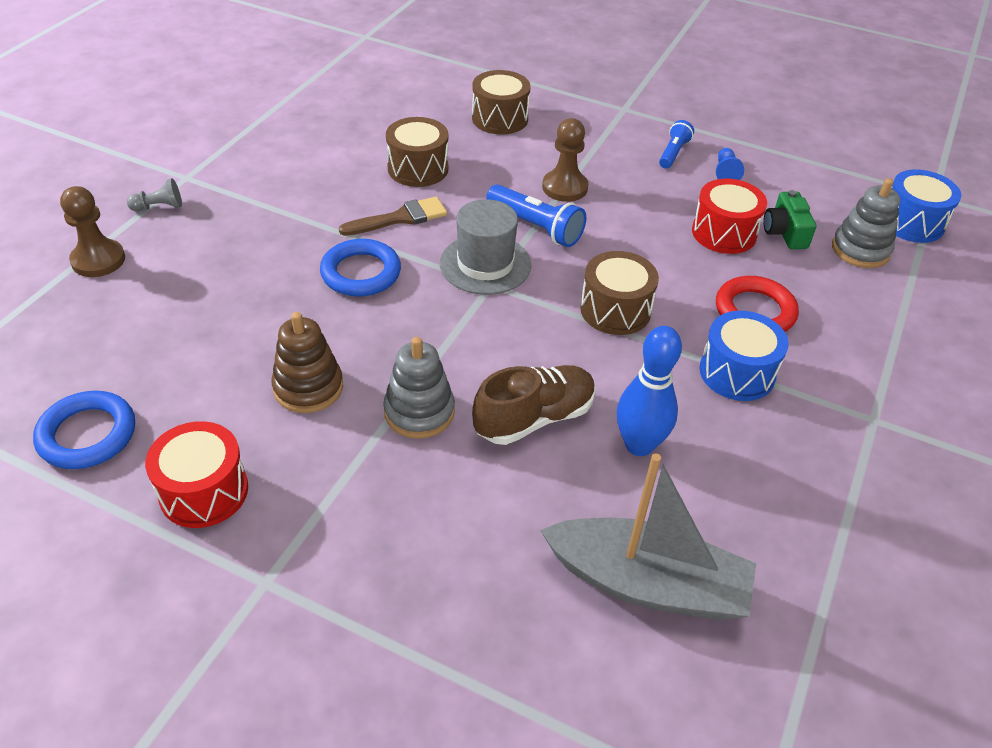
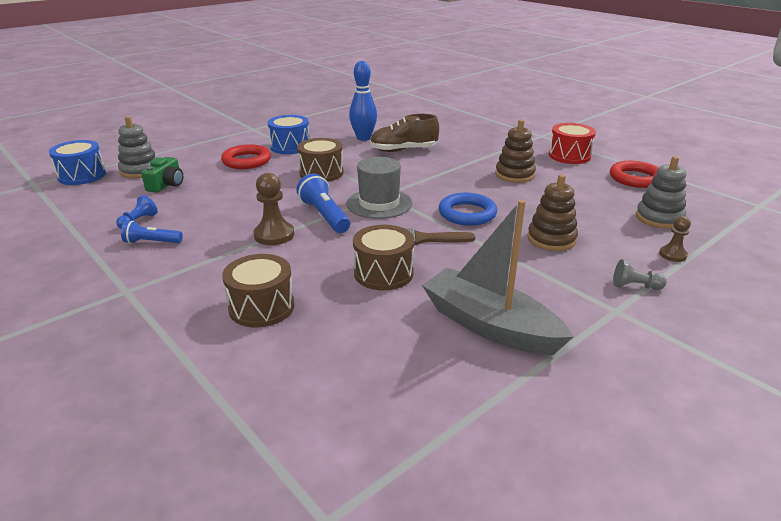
camera: 155 degrees left, 15 degrees down
blue ring [33,391,135,469] -> red ring [610,161,659,188]
brown pawn [60,186,125,277] -> brown pawn [659,216,691,262], size x0.61
grey stacking toy [383,337,455,439] -> grey stacking toy moved to [636,156,686,229]
grey boat [540,453,756,621] -> grey boat moved to [422,200,574,355]
blue flashlight [659,120,694,169] -> blue flashlight turned 45 degrees clockwise [121,221,183,244]
red drum [692,179,767,254] -> none
none -> brown stacking toy [527,174,578,251]

